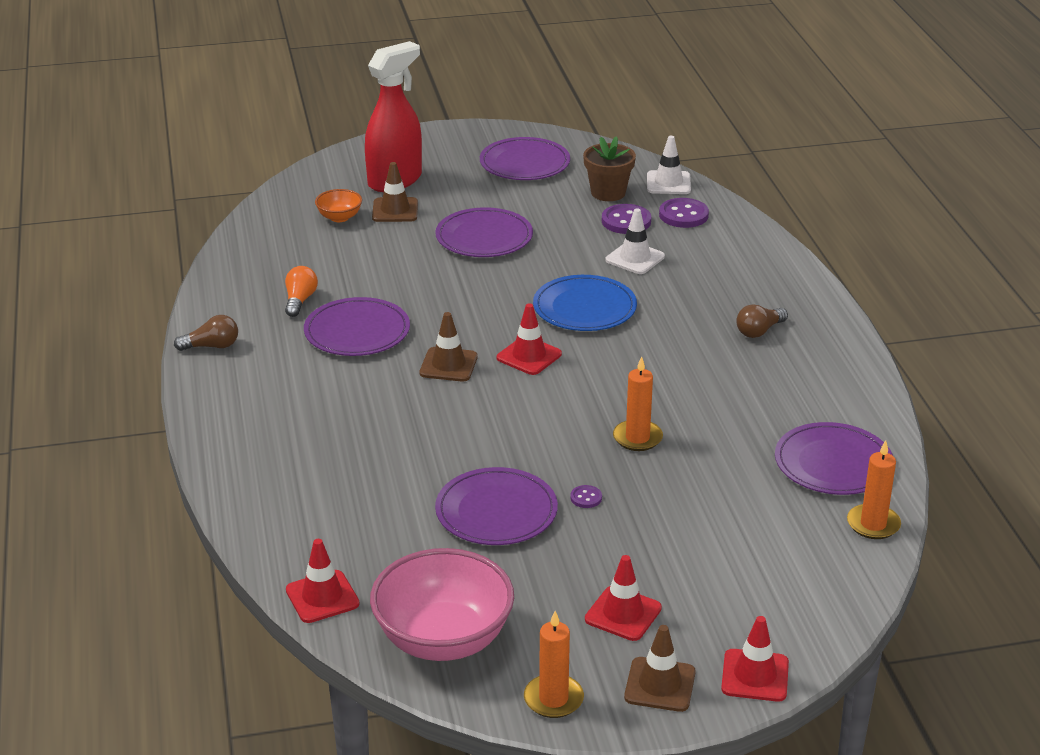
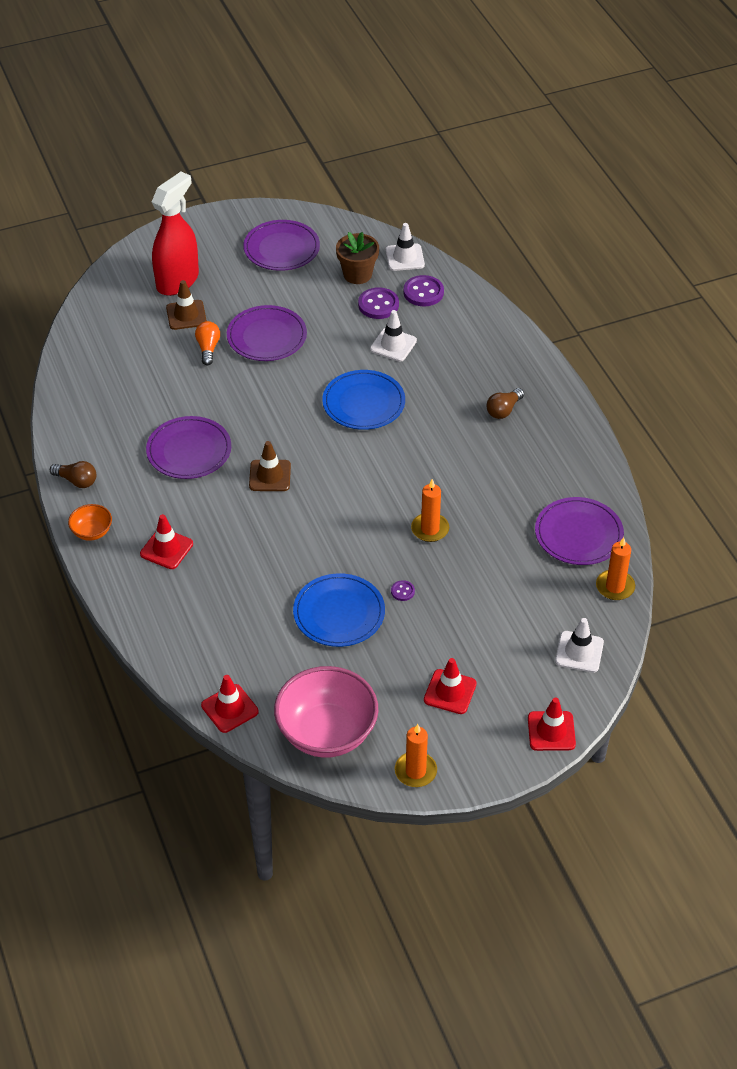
camera: 10 degrees left, 15 degrees up
brown light bulb [174,315,238,351] -> brown light bulb turned 45 degrees clockwise [50,461,96,488]
orange light bulb [285,266,318,317] -> orange light bulb moved to [195,321,220,366]
orange bowl [315,189,362,222] -> orange bowl moved to [68,504,112,541]
purple plate [435,467,558,545] -> blue plate [293,573,385,647]
red traffic cone [497,303,562,375] -> red traffic cone moved to [140,514,193,569]
brown traffic cone [624,625,696,712] -> none
none -> white traffic cone [555,618,604,673]

